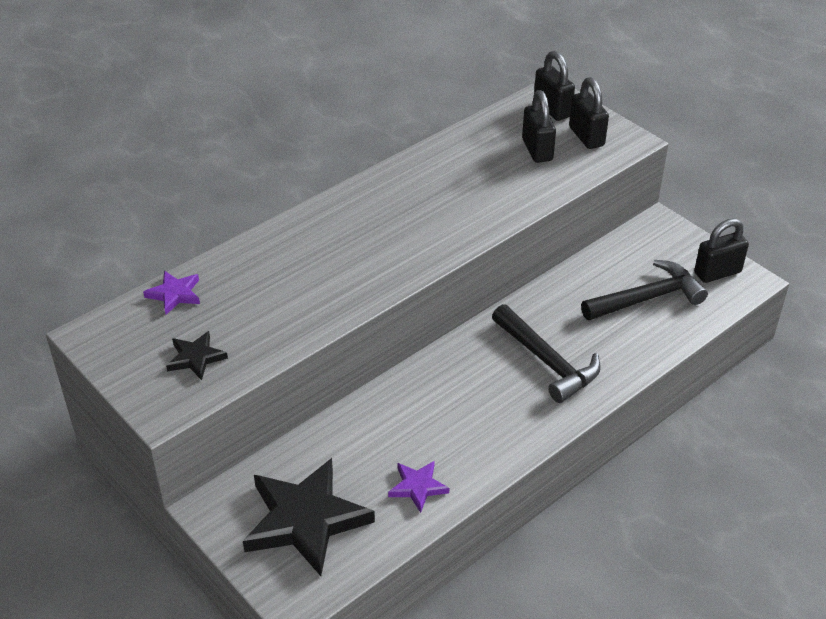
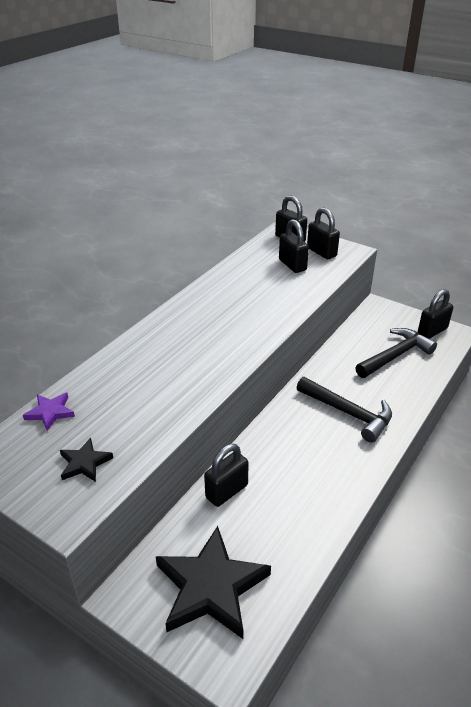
camera: 15 degrees left, 5 degrees down
purple star [388,461,449,513] -> none
none -> black padlock [204,444,249,507]

